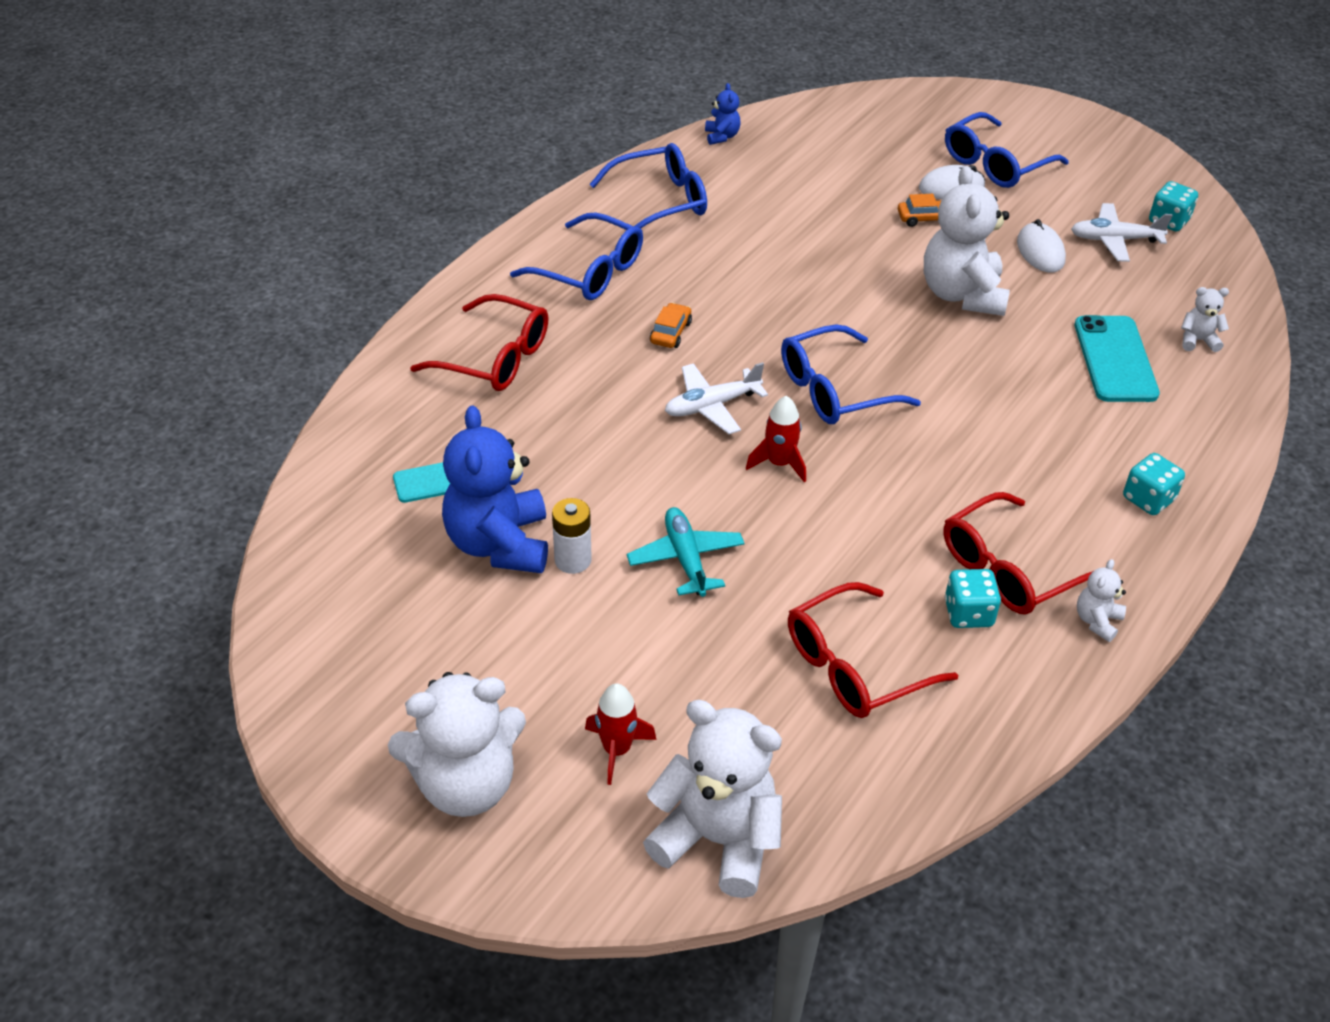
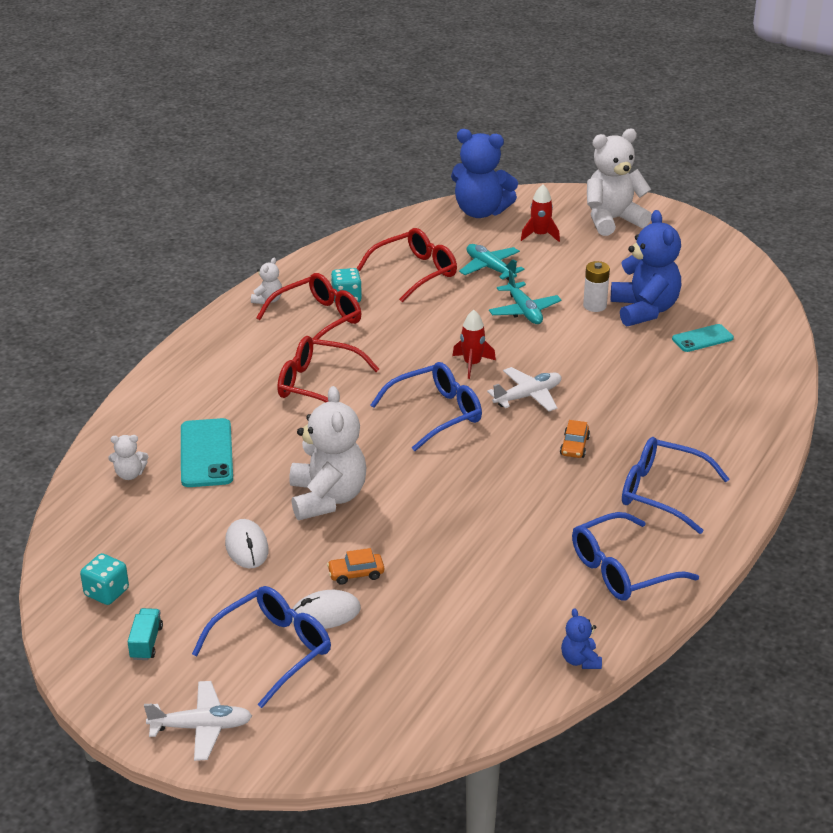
camera: 175 degrees right, 10 degrees down
red glasses [410,294,548,391] -> red glasses moved to [277,336,379,402]
white teddy bear [643,700,782,898] -> blue teddy bear [451,129,518,218]
white plane [1071,203,1173,262] -> white plane moved to [144,681,252,761]
turquoise dice [1123,453,1185,515] -> none
none -> turquoise truck [127,608,163,660]
none -> turquoise plane [459,244,525,281]

